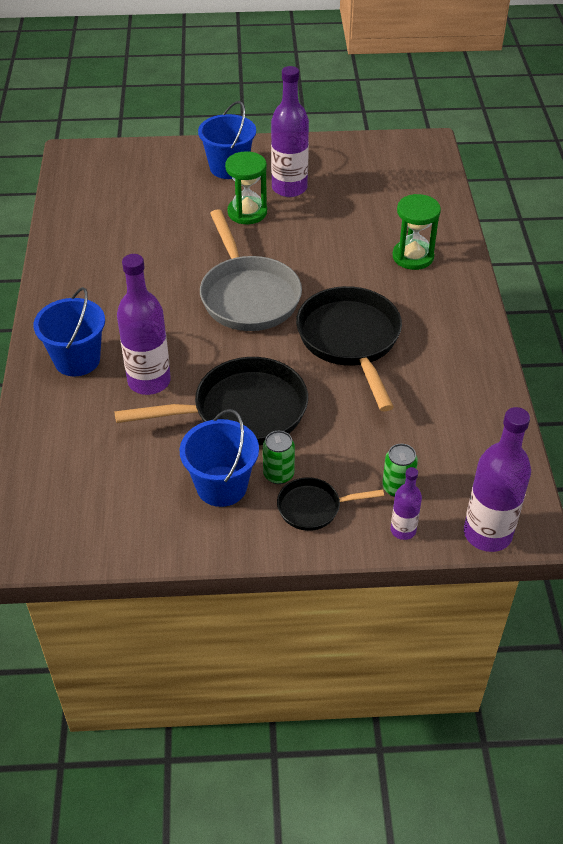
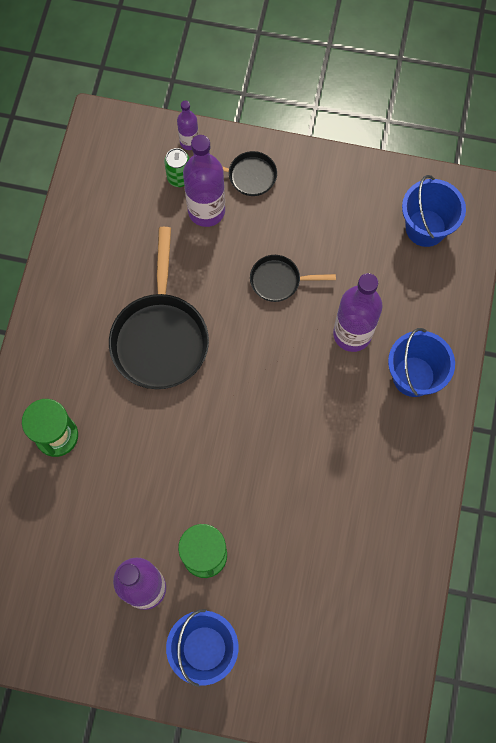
camera: 165 degrees left, 25 degrees up
black pan [114,357,308,445] -> black pan [250,255,336,302], size x0.52
blue bucket [180,409,259,507] -> blue bucket moved to [402,175,466,247]
grey pan [200,209,302,331] -> none
green can [263,431,295,484] -> none
purple bottle [464,407,531,552] -> purple bottle moved to [183,135,225,227]

